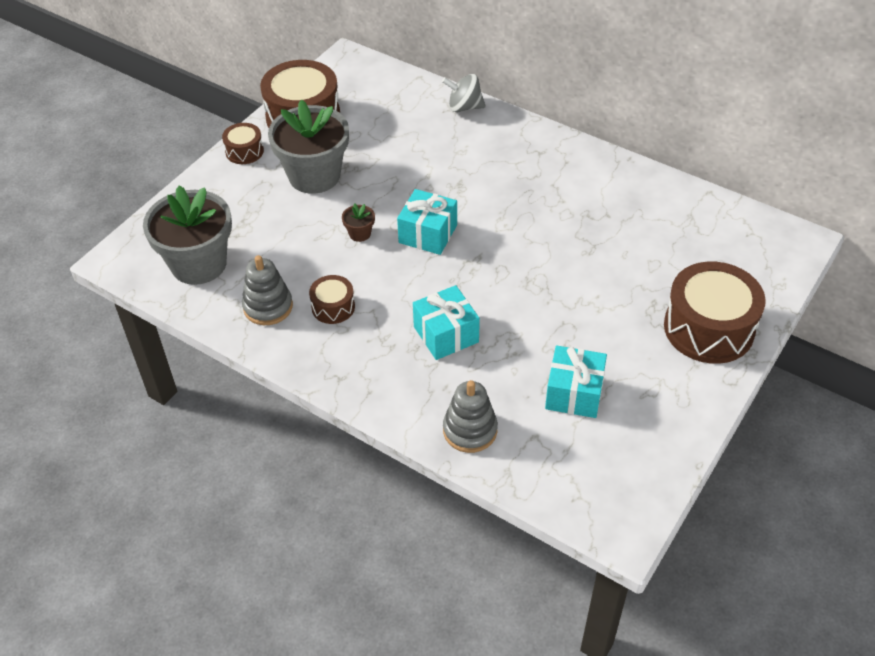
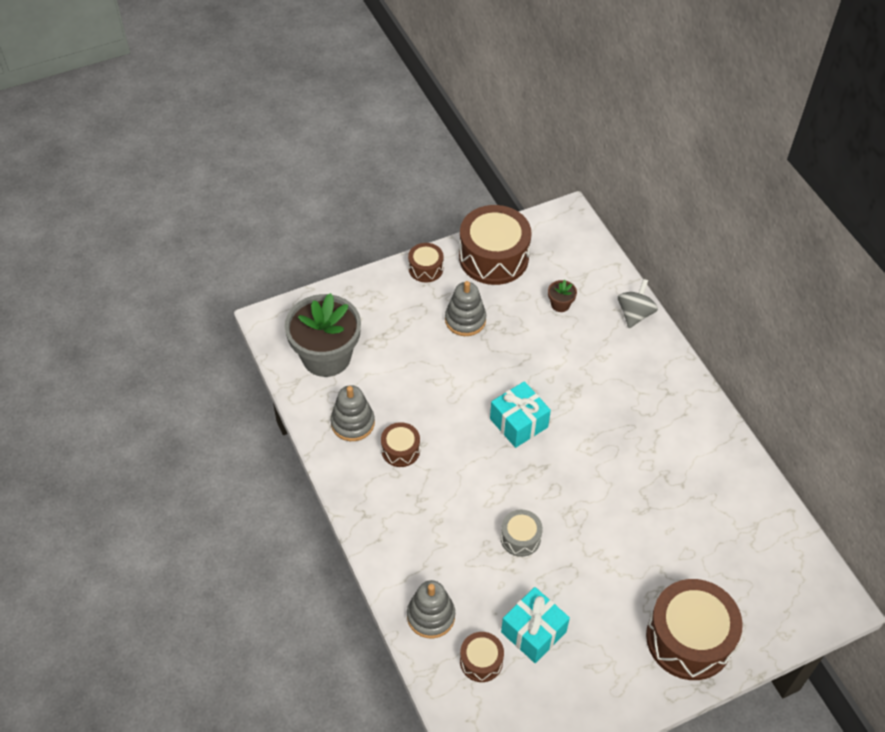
camera: 30 degrees right, 5 degrees up
grey flower pot [268,100,349,194] -> grey stacking toy [445,281,486,336]
brown flower pot [342,203,375,242] -> brown flower pot moved to [548,280,577,312]
turquoise gift [413,285,480,360] -> none
grey spinning top [442,74,486,112] -> grey spinning top turned 75 degrees clockwise [618,279,658,328]
none -> brown drum [460,632,504,682]
none -> grey drum [500,510,543,557]

